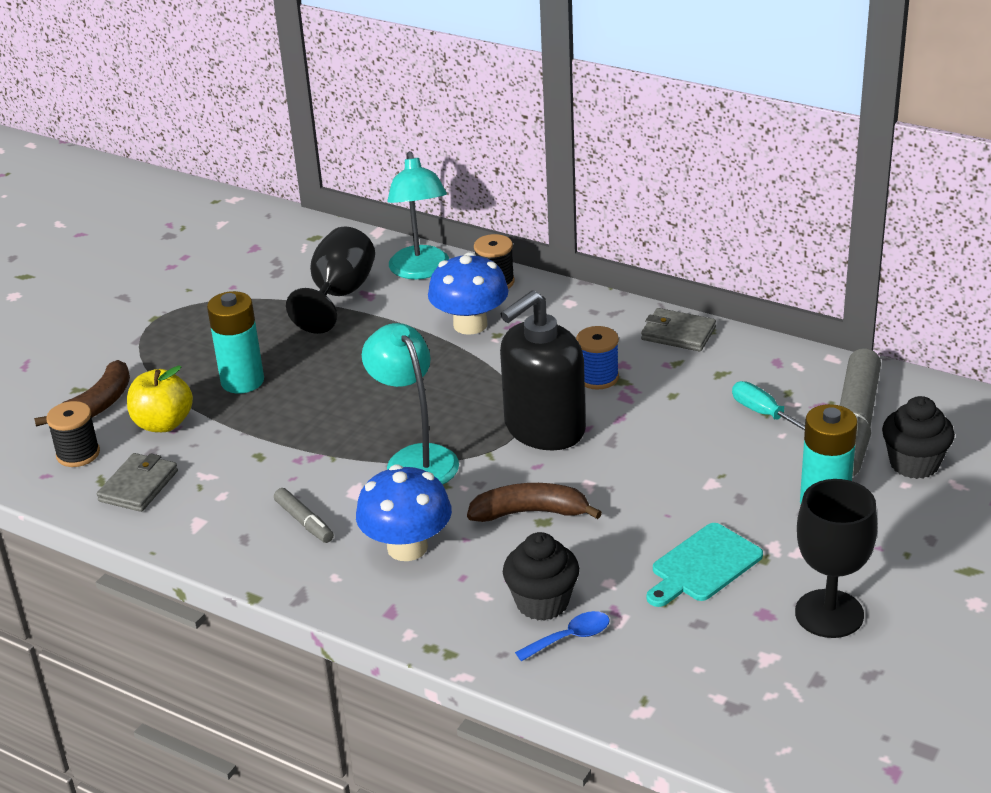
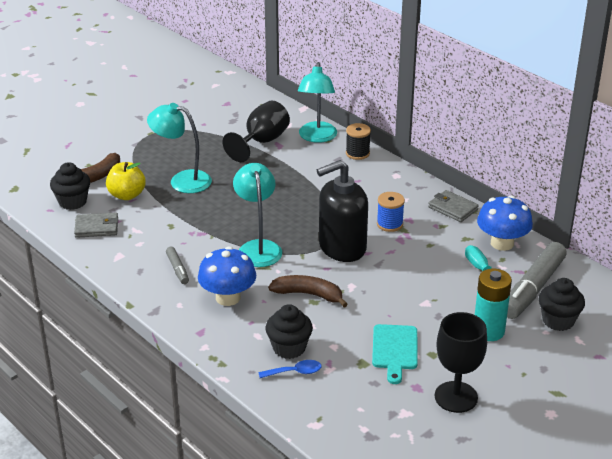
camera: 15 degrees right, 0 degrees up
black spool [46,401,100,467] -> black cupcake [50,162,90,210]
grey wallet [97,453,178,512] -> grey wallet turned 45 degrees clockwise [74,213,118,238]
turquoise battery [207,291,264,394] -> turquoise lamp [147,103,212,193]
blue mushroom [428,252,509,335] -> blue mushroom moved to [477,195,533,251]
turquoise cutting board [646,523,763,607] -> turquoise cutting board turned 60 degrees counterclockwise [372,324,418,384]

